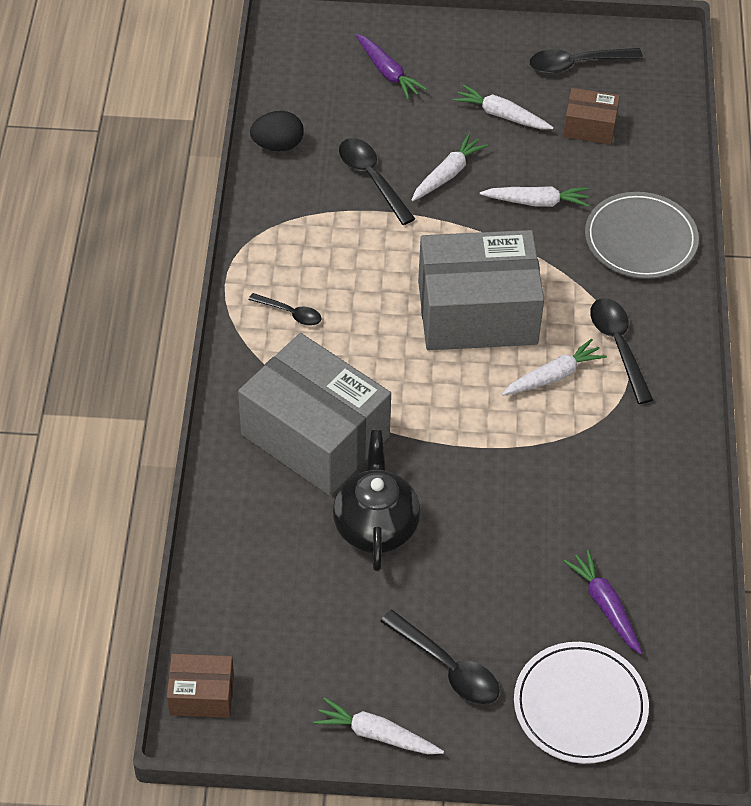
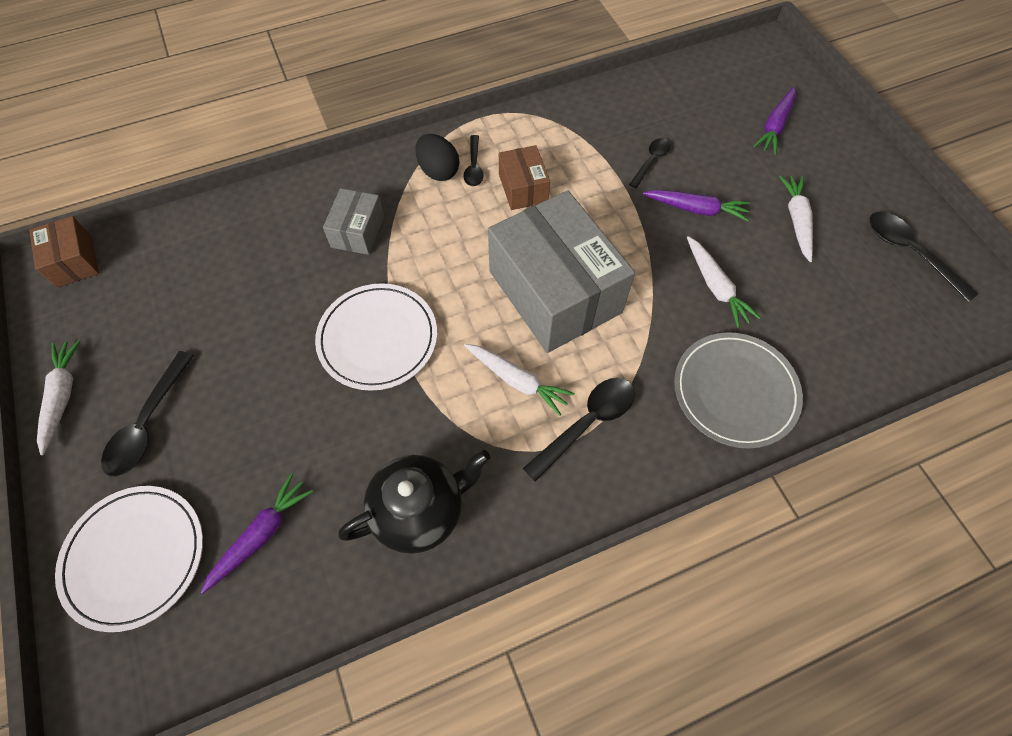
camera: 65 degrees right, 10 degrees up
grey box [238,333,391,496] -> grey box [323,188,384,255], size x0.47
black egg [250,111,304,151] -> black egg moved to [415,134,459,181]
black teapot [333,430,420,571] -> black teapot moved to [338,450,490,554]
black spoon [339,138,415,225] -> black spoon [629,138,670,188], size x0.61
white carrot [412,134,488,201] -> purple carrot [643,190,750,221]
brown box [563,88,620,145] -> brown box moved to [499,145,550,210]
none -> white plate [315,283,437,391]

